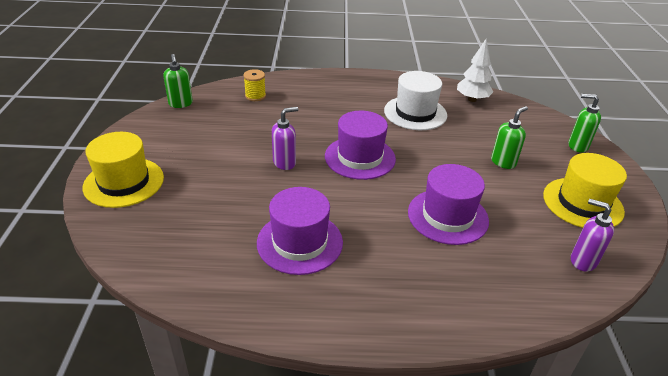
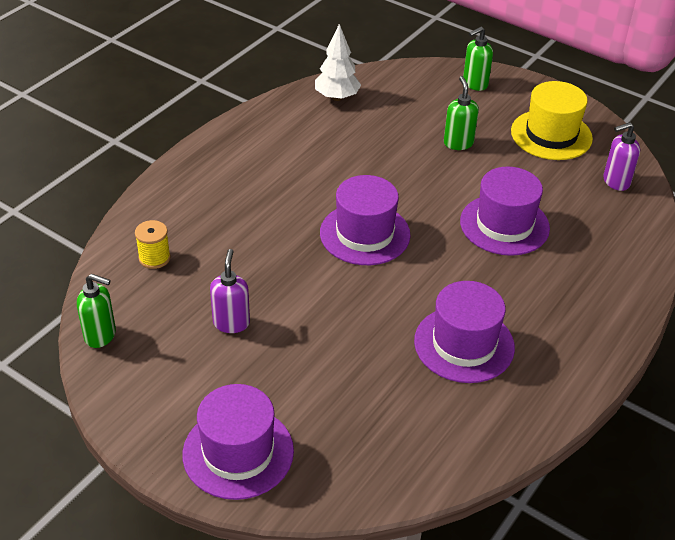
camera: 55 degrees left, 5 degrees up
yellow hat [83,132,164,208] -> purple hat [182,384,294,500]
purple soap dispenser [272,107,298,170] -> purple soap dispenser moved to [210,249,250,333]
white hat [384,71,447,130] -> none

